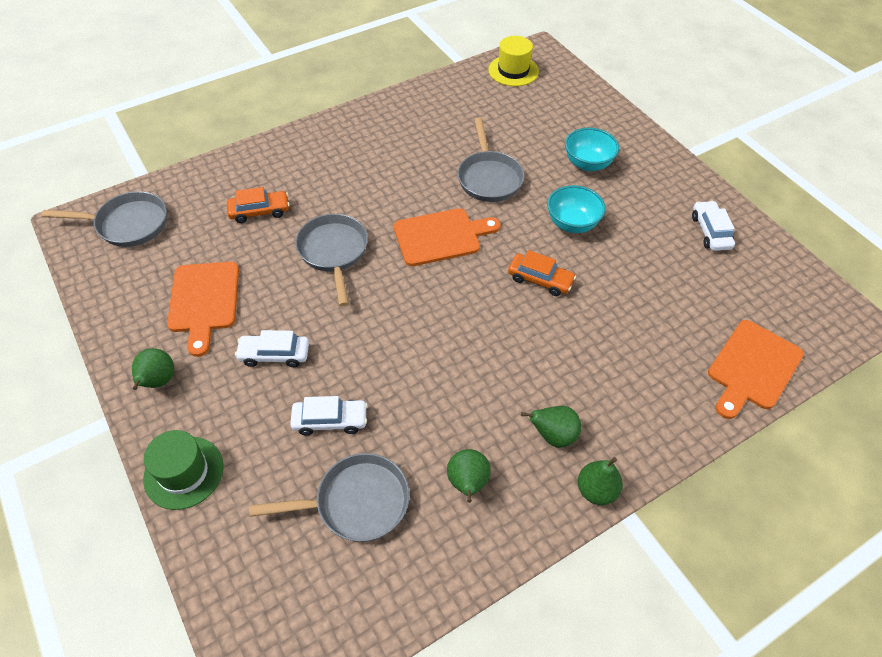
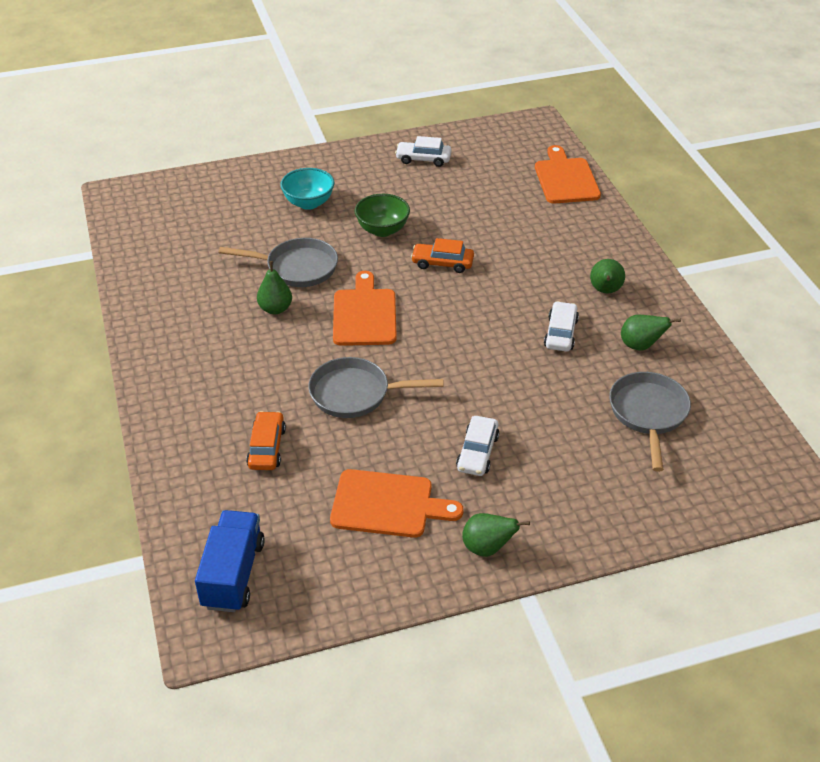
camera: 75 degrees left, 10 degrees down
grey pan [42,191,167,247] -> blue truck [195,510,265,612]
green hat [143,430,224,510] -> none
white car [290,396,368,435] -> white car moved to [544,301,579,352]
yellow hat [488,36,539,86] -> none
orange car [508,250,576,296] -> orange car turned 120 degrees counterclockwise [411,238,474,273]
turquoise bowl [547,185,606,233] -> green bowl [355,194,410,237]
green pear [578,457,623,505] -> green pear moved to [257,261,292,314]
orange cutting board [708,320,804,419] -> orange cutting board turned 150 degrees counterclockwise [535,145,601,204]

